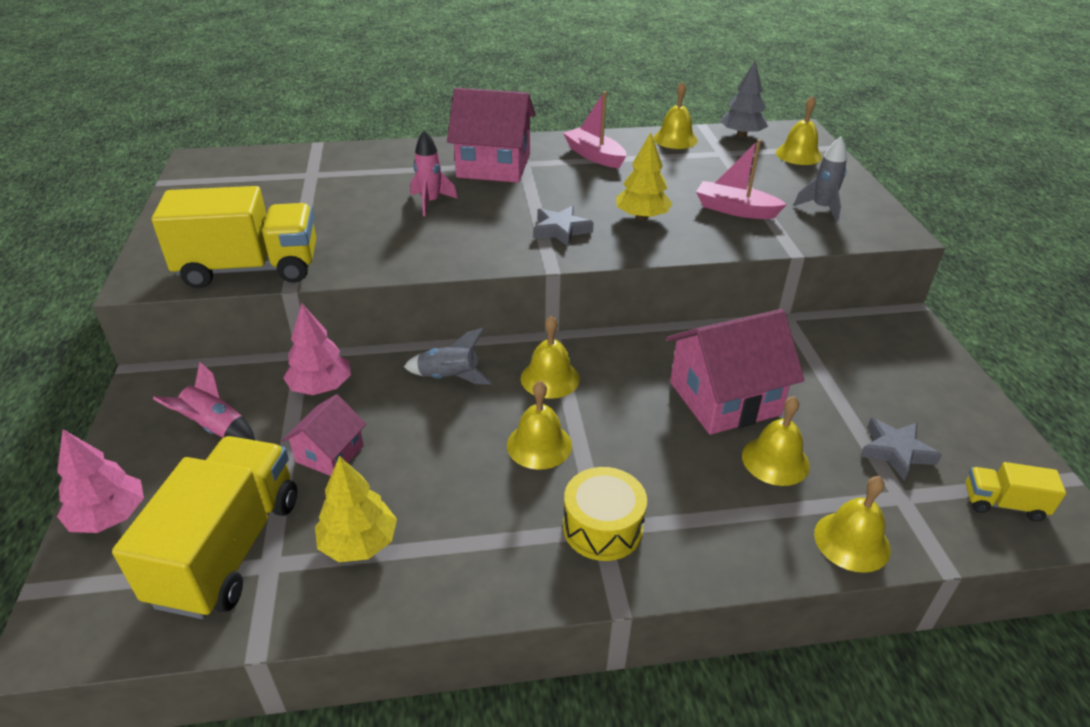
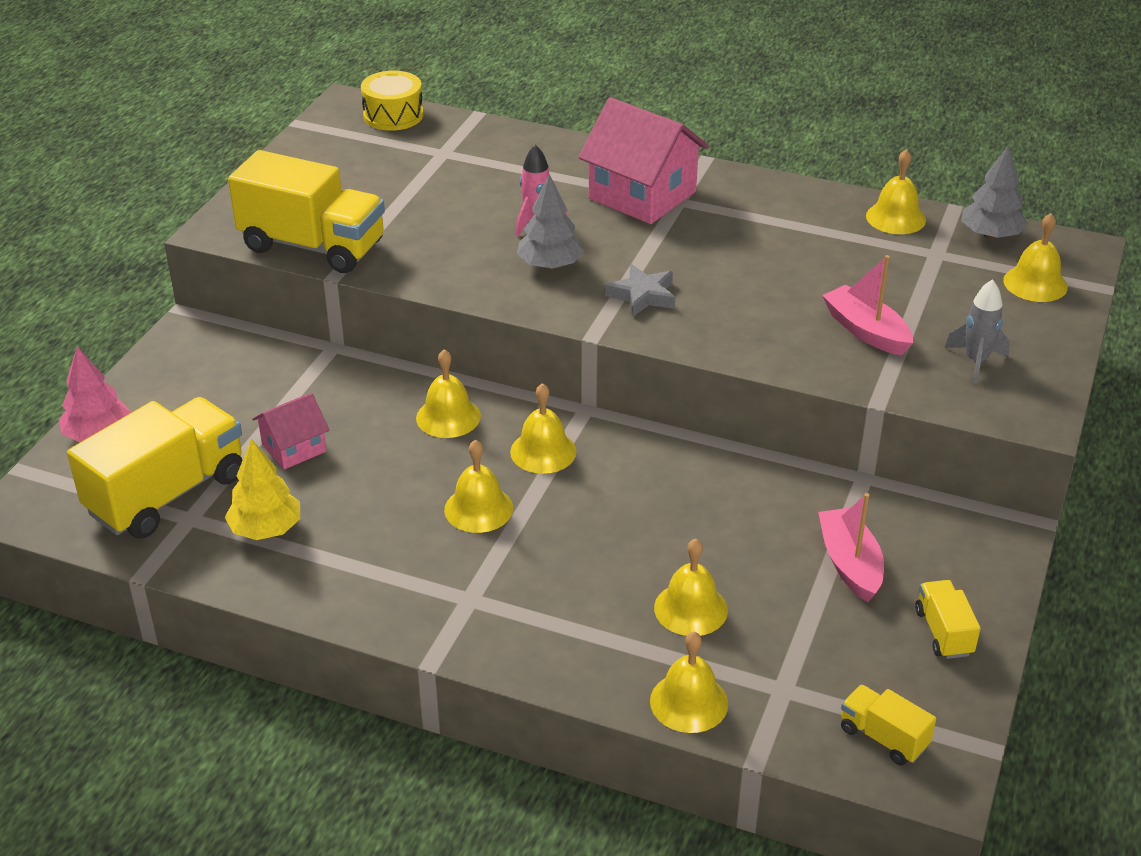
camera: 30 degrees right, 0 degrees up
pink rocket [153,362,255,440] -> none
pink tree [283,304,351,395] -> none
grey rocket [404,328,493,384] -> yellow bell [416,349,481,438]
pink boat [563,91,626,168] -> pink boat moved to [818,493,884,602]
yellow drum [563,467,647,561] -> yellow drum moved to [361,71,423,131]
yellow tree [616,133,673,220] -> none
pink house [666,309,805,435] -> none
grey star [860,418,942,481] -> none
none -> grey tree [517,174,584,270]
none -> yellow truck [915,580,981,659]

